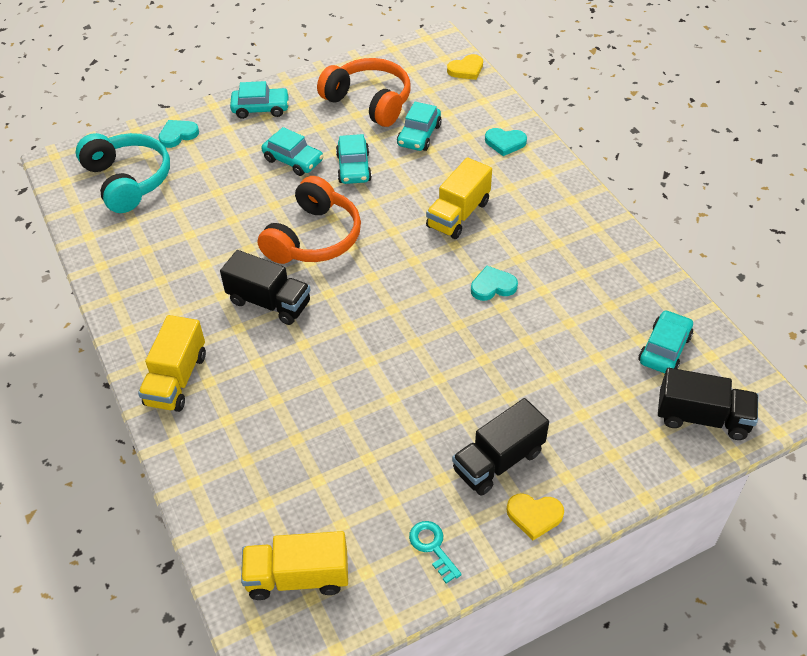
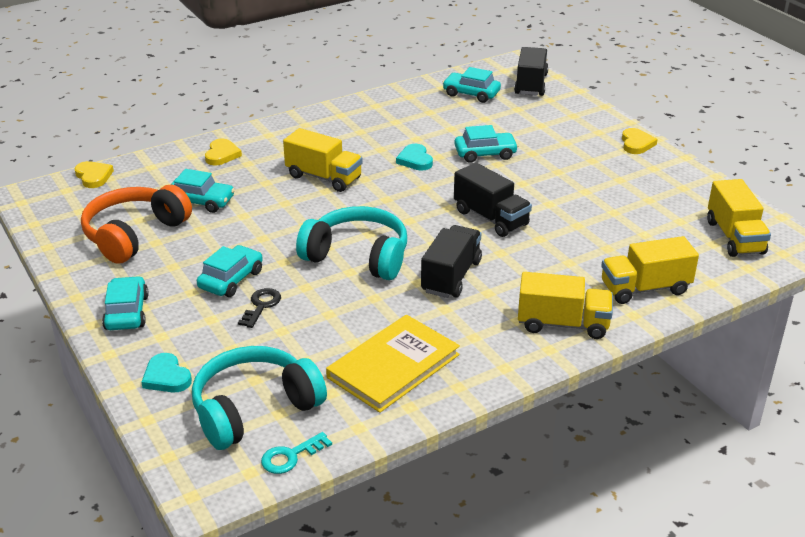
camera: 95 degrees left, 15 degrees down
orange headphones [258,176,361,264] -> turquoise headphones [296,206,407,280]
turquoise car [336,134,372,184] -> turquoise car moved to [454,125,518,163]
turquoise key [409,521,462,584] -> turquoise key moved to [261,432,332,474]
black truck [452,398,549,496] -> black truck moved to [454,162,532,237]
turquoise heart [485,128,527,156] -> yellow heart [205,139,242,166]
none -> black key [238,288,281,328]
none -> yellow book [326,315,460,413]
none -> yellow truck [601,236,699,304]

